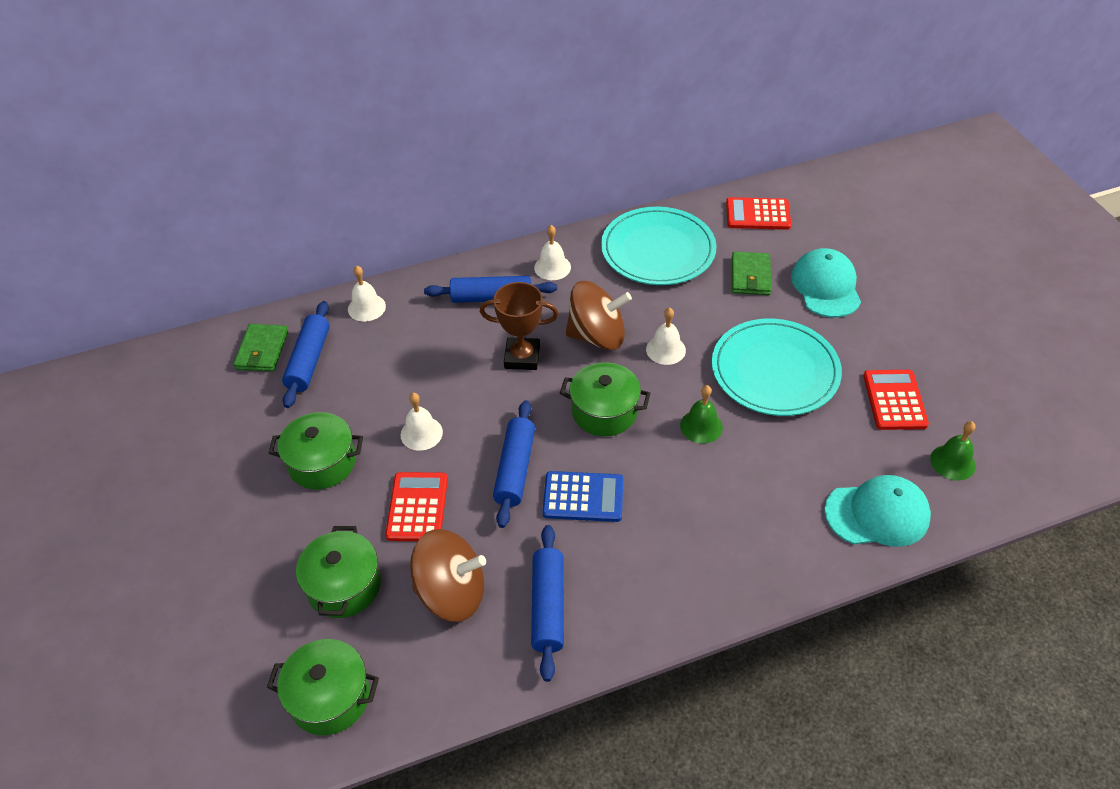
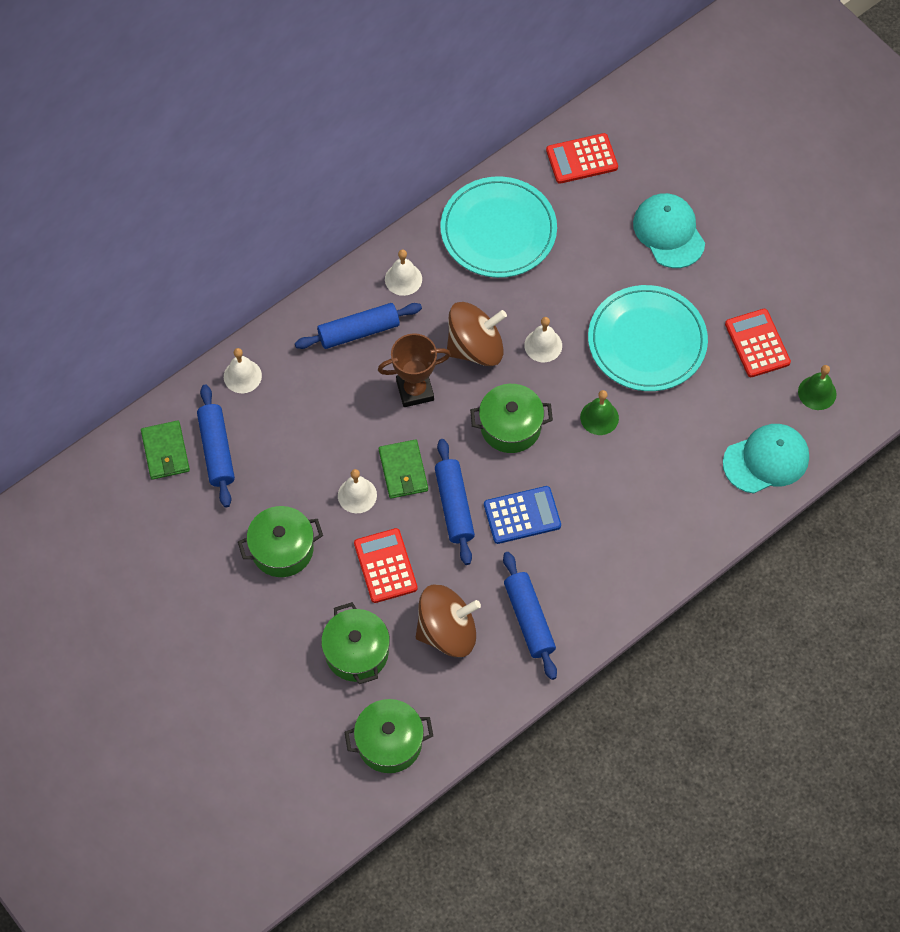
camera: 20 degrees left, 15 degrees up
green wallet [732,251,771,295] -> green wallet moved to [379,439,428,499]

